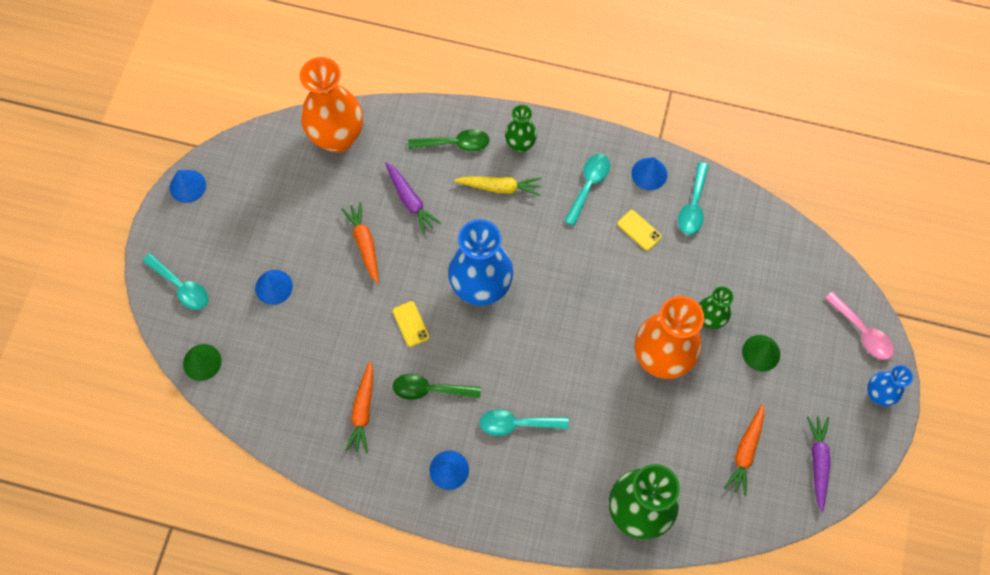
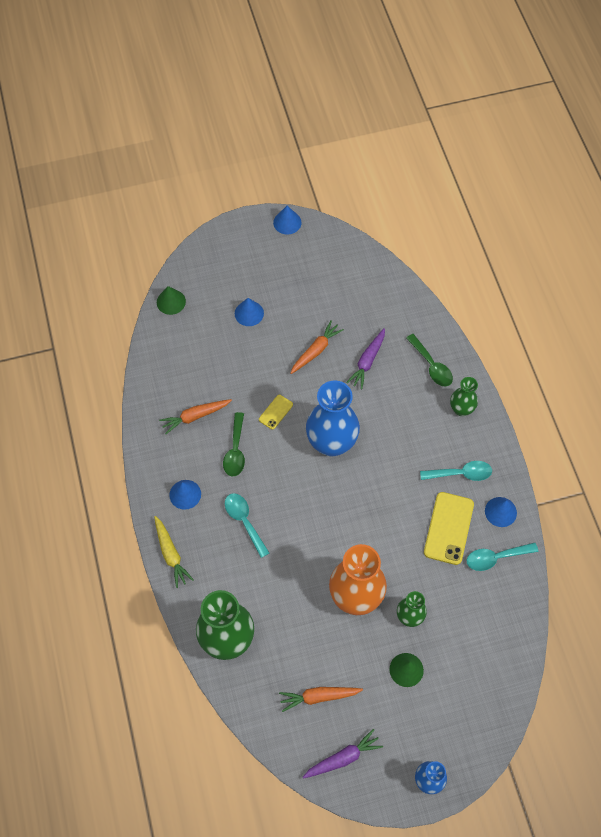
camera: 60 degrees right, 5 degrees down
turquoise spoon [142,253,209,310] -> none
orange vase [300,57,363,153] -> none
green spoon [393,374,481,400] -> green spoon turned 150 degrees counterclockwise [223,412,245,477]
yellow carrot [454,176,542,196] -> yellow carrot moved to [154,516,194,588]
yellow phone [617,210,662,251] -> yellow phone [424,492,474,565], size x1.89
pink spoon [825,292,894,360] -> none

